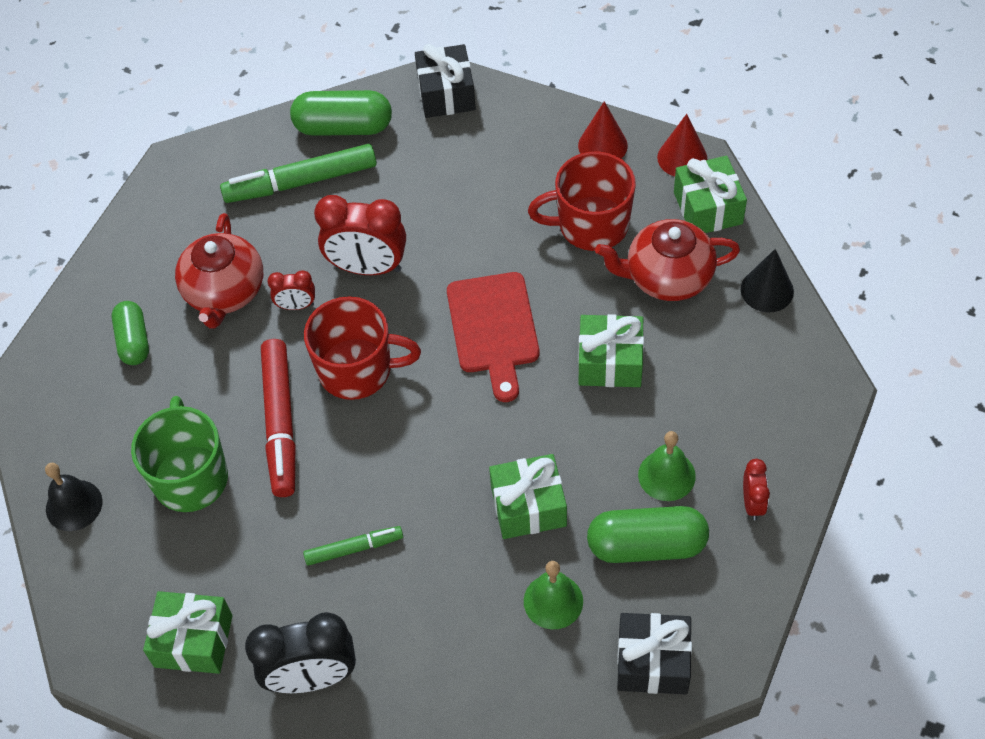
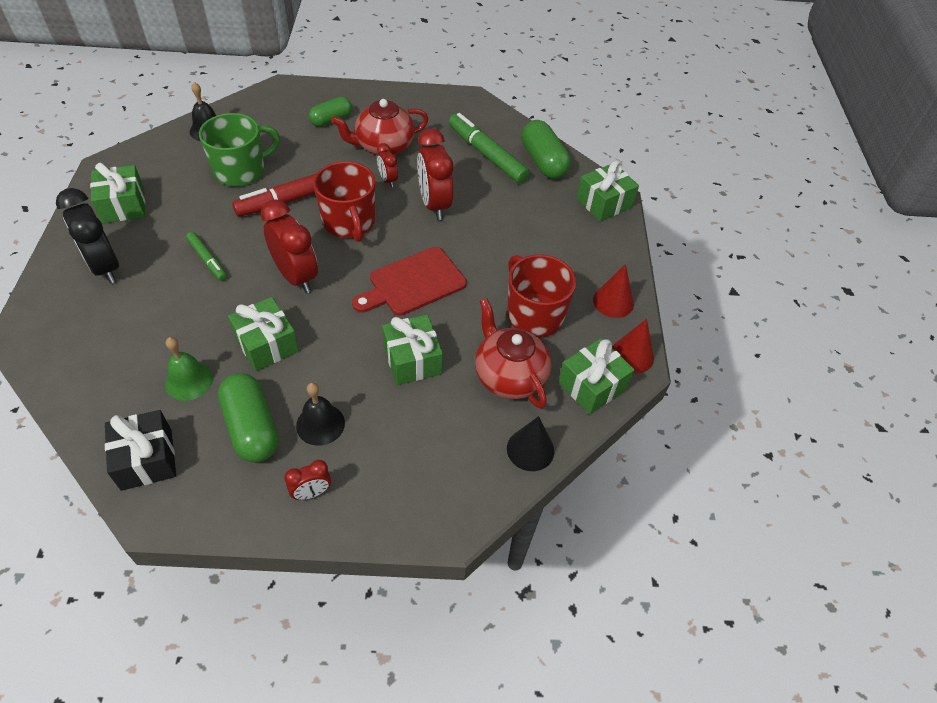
camera: 60 degrees right, 5 degrees down
black gift [415,44,476,118] -> green gift [577,160,639,221]
green bell [638,431,696,501] -> black bell [296,382,345,446]
none -> red clock [260,199,318,293]

